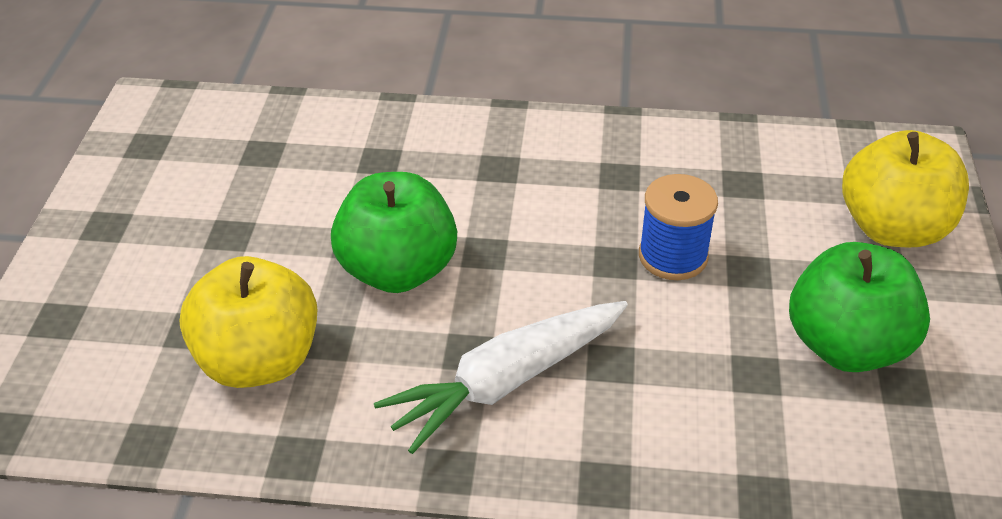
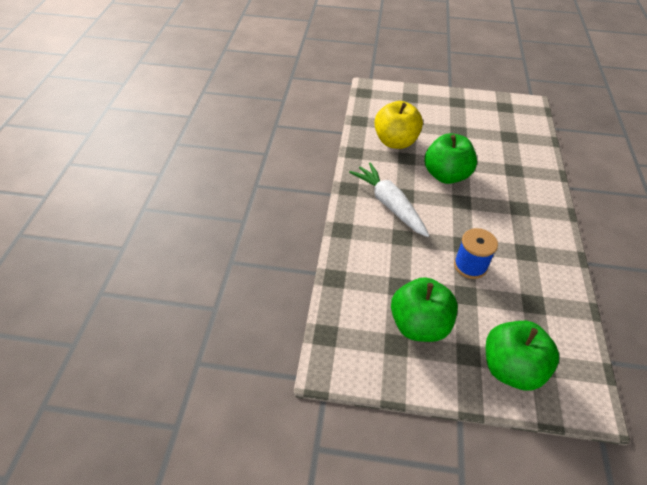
camera: 90 degrees right, 5 degrees up
yellow apple [842,130,969,247] -> green apple [486,321,559,390]

